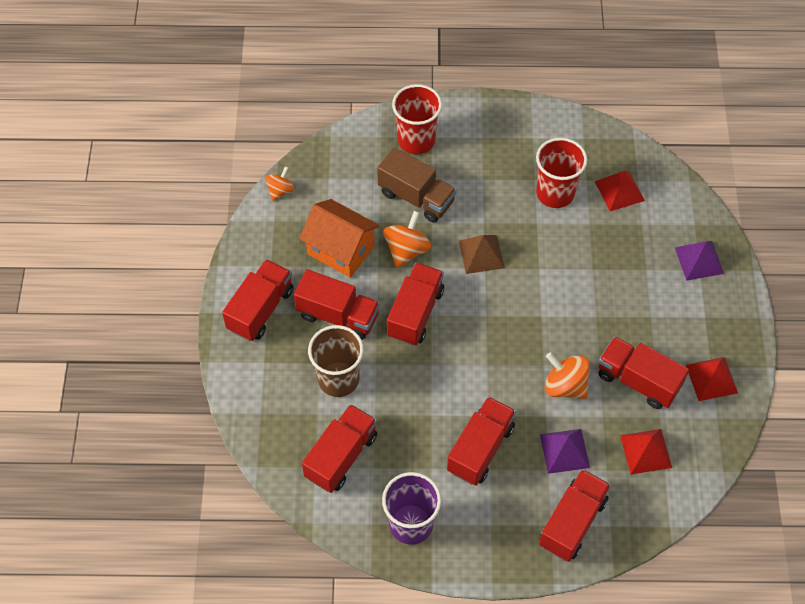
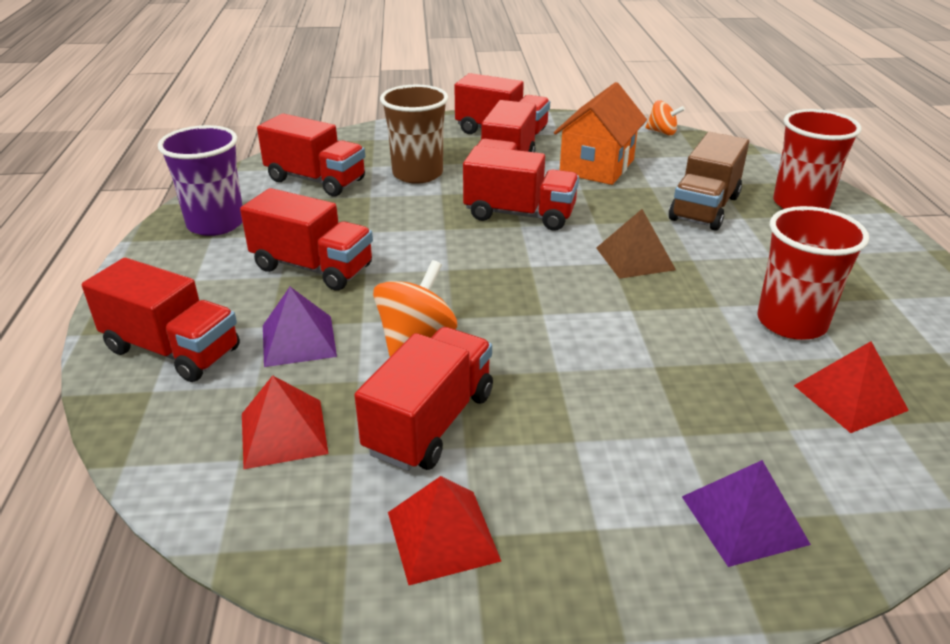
camera: 85 degrees right, 25 degrees down
orange spinning top [383,211,431,268] -> none

